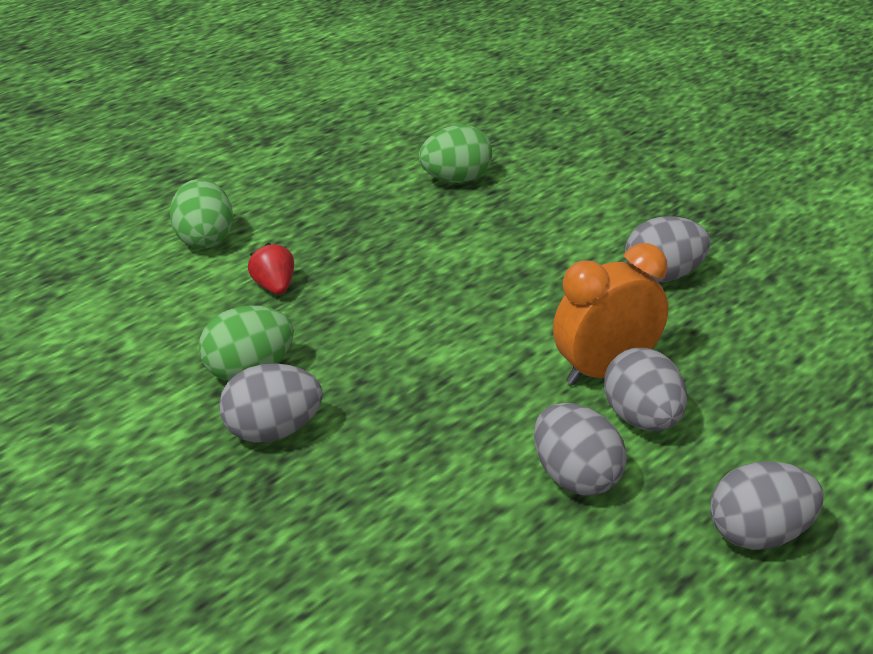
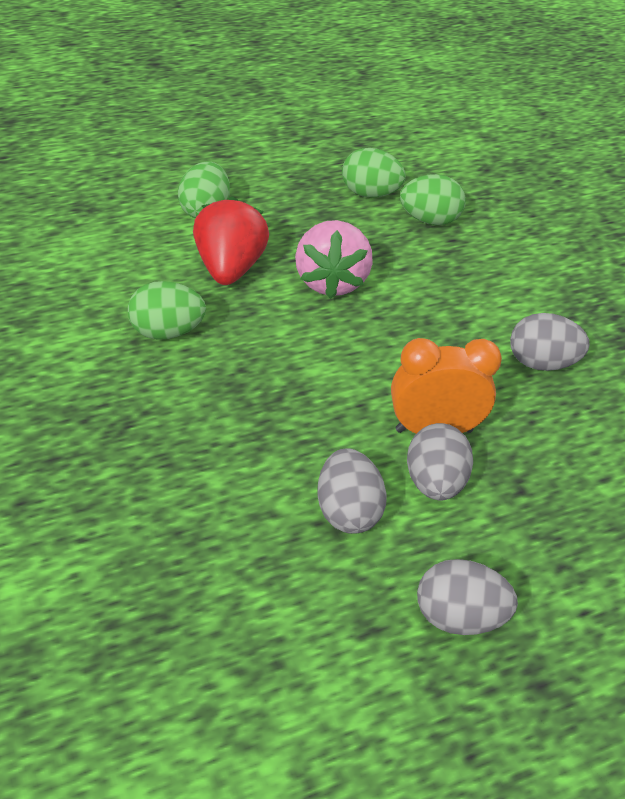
camera: 20 degrees right, 10 degrees up
grey egg [219,363,323,443] -> none
red strawberry [248,243,294,295] -> red strawberry [193,196,269,285], size x1.97
none -> pink strawberry [295,220,373,299]
none -> green egg [342,148,406,198]

